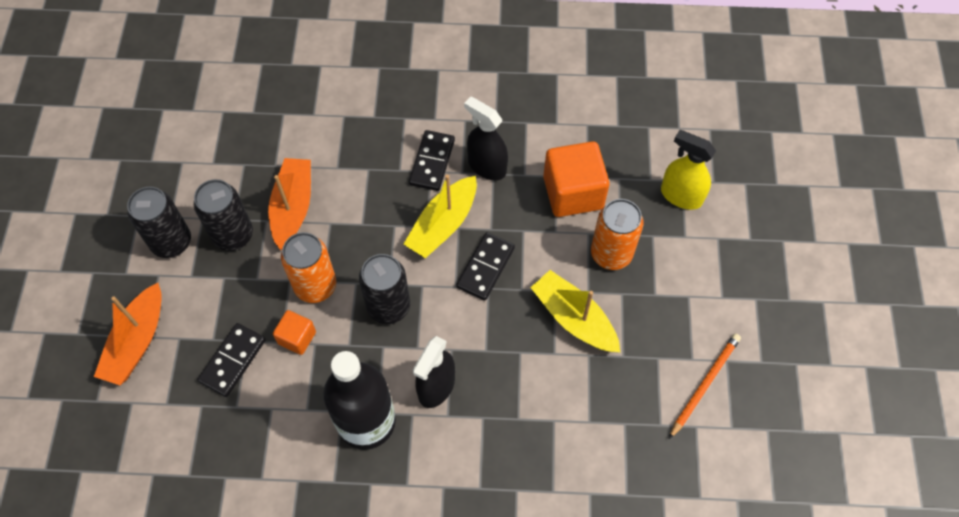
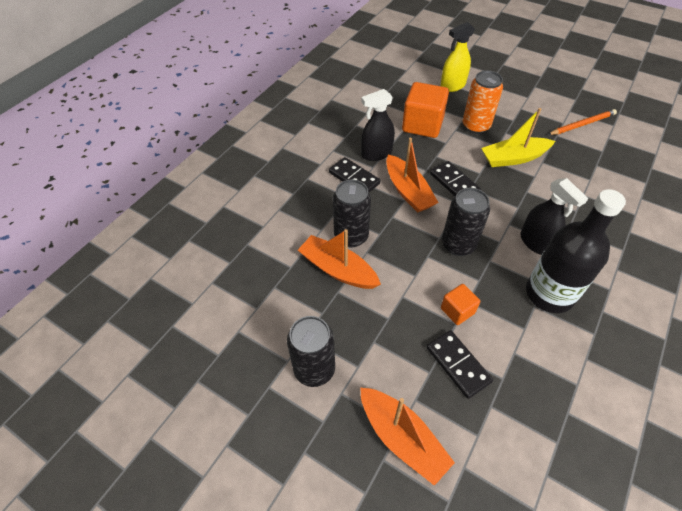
camera: 60 degrees left, 10 degrees down
black can [194,179,253,251] -> black can moved to [333,180,371,247]
orange can [281,232,336,303] -> none
yellow boat [404,175,477,258] -> orange boat [386,138,439,213]
orange pencil [669,333,741,439] -> orange pencil turned 90 degrees clockwise [548,109,617,135]

